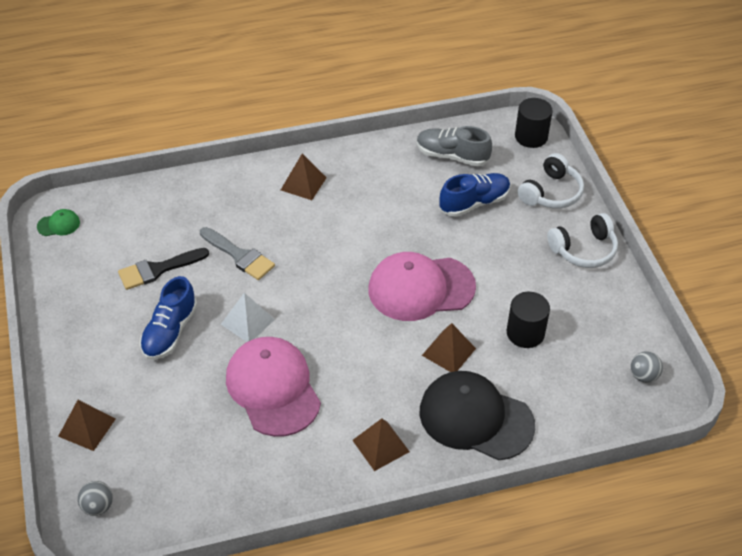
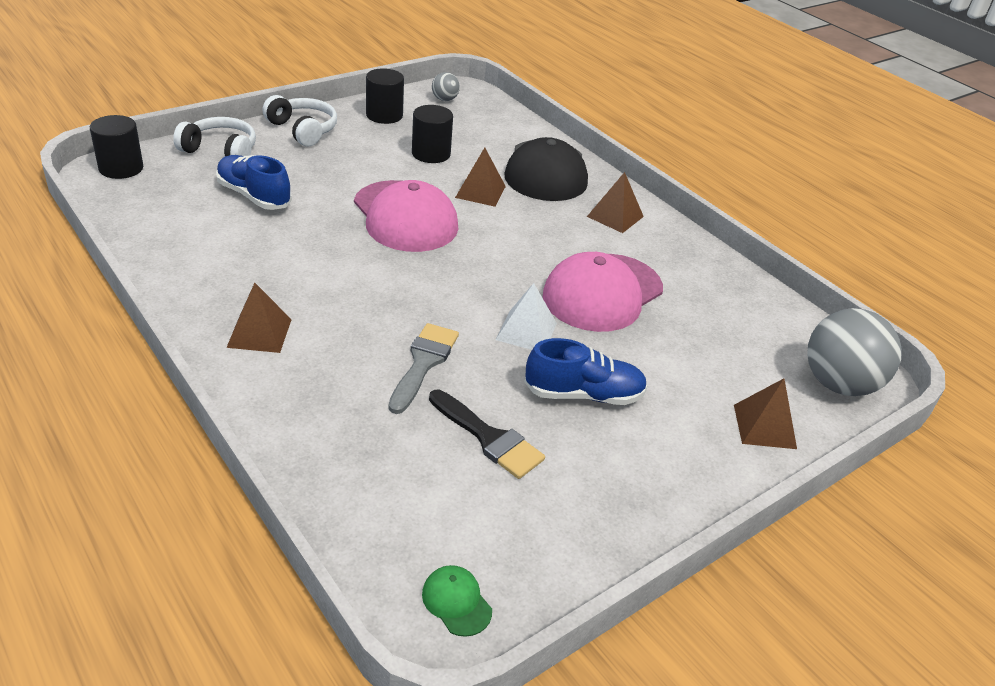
camera: 115 degrees left, 10 degrees down
grey ball [78,481,113,516] -> grey ball [807,308,902,396], size x2.14
grey shoe [417,126,492,166] -> none
none -> black cylinder [366,69,404,124]

